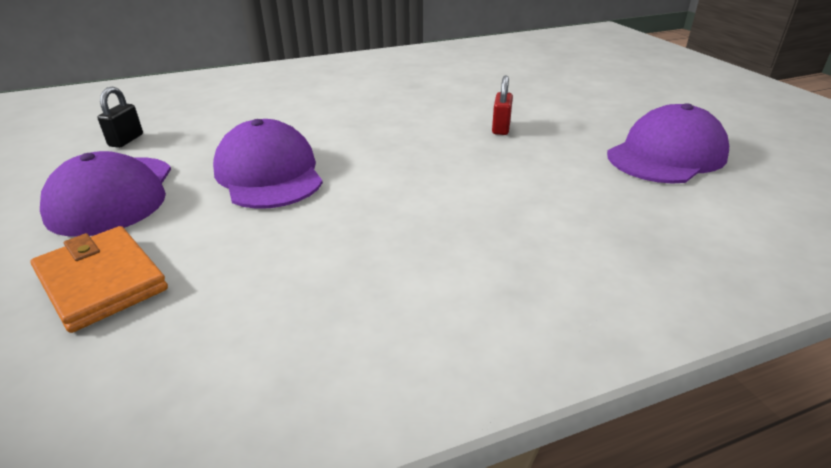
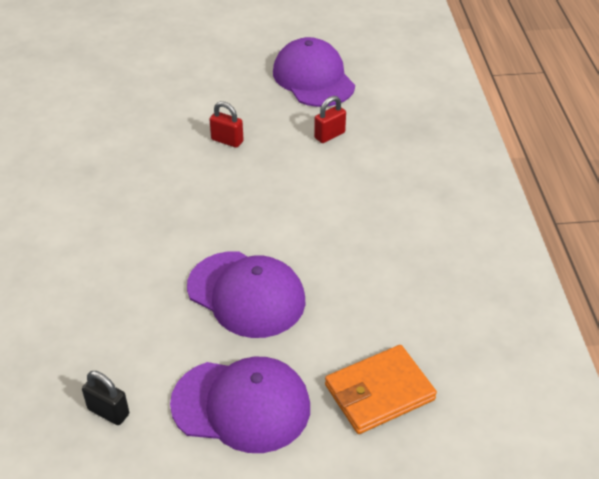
camera: 75 degrees left, 10 degrees up
purple cap [213,119,323,209] -> purple cap turned 135 degrees counterclockwise [187,251,305,338]
none -> red padlock [314,96,346,143]

